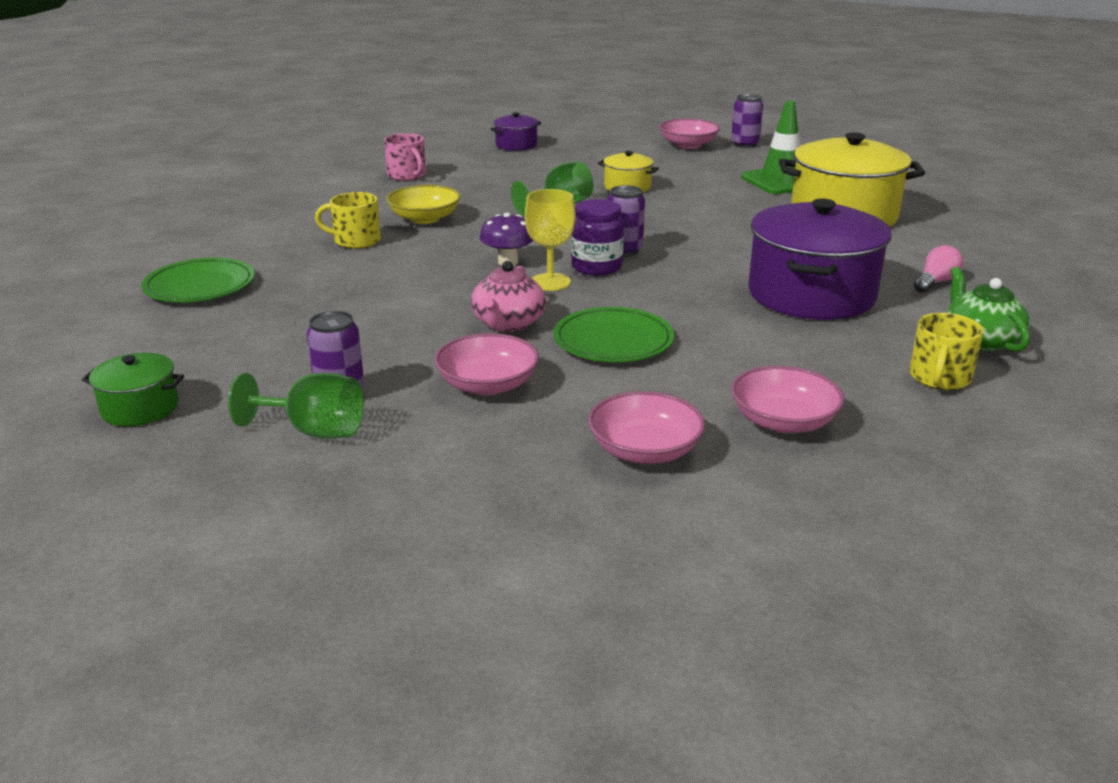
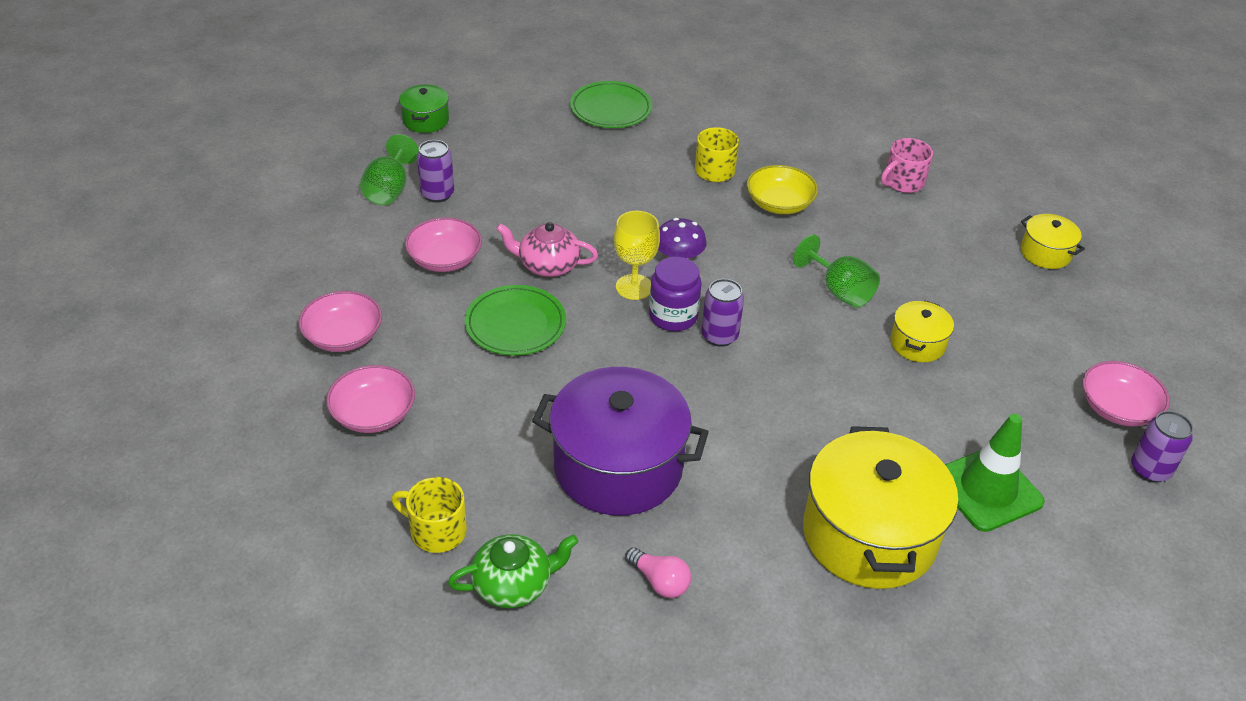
camera: 85 degrees right, 15 degrees up
purple pot [490,112,541,151] -> yellow pot [1020,214,1085,269]

